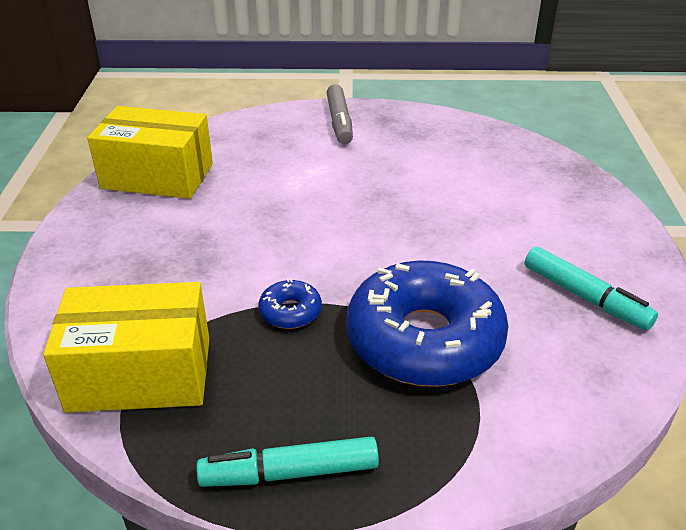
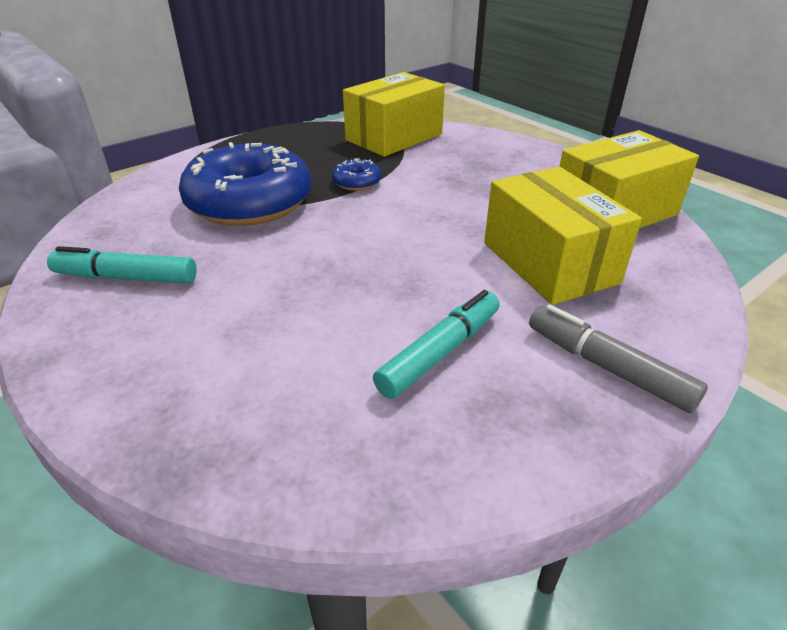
camera: 140 degrees right, 0 degrees up
turquoise marker [197,436,379,487] -> turquoise marker moved to [373,290,500,399]
none -> yellow box [484,167,642,305]

